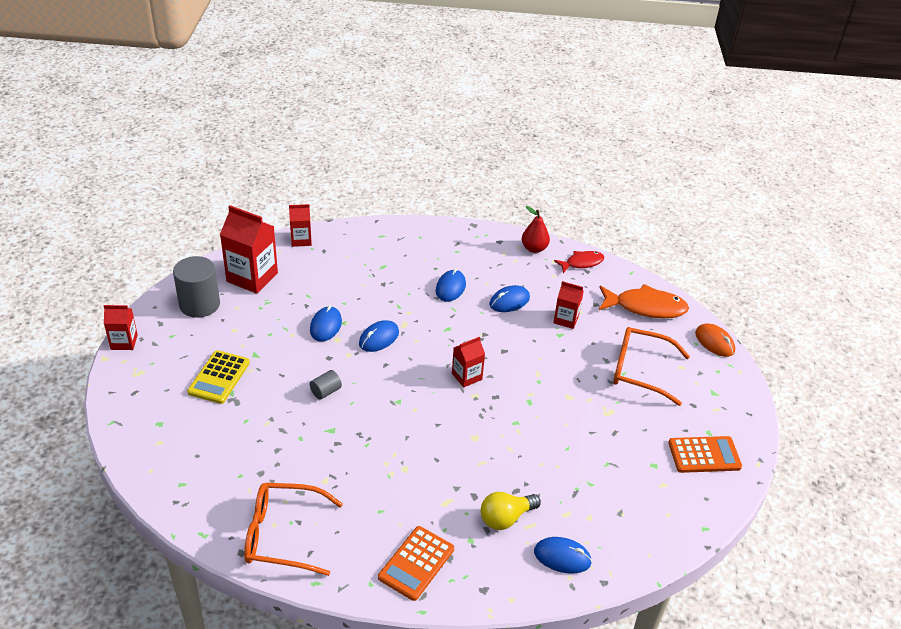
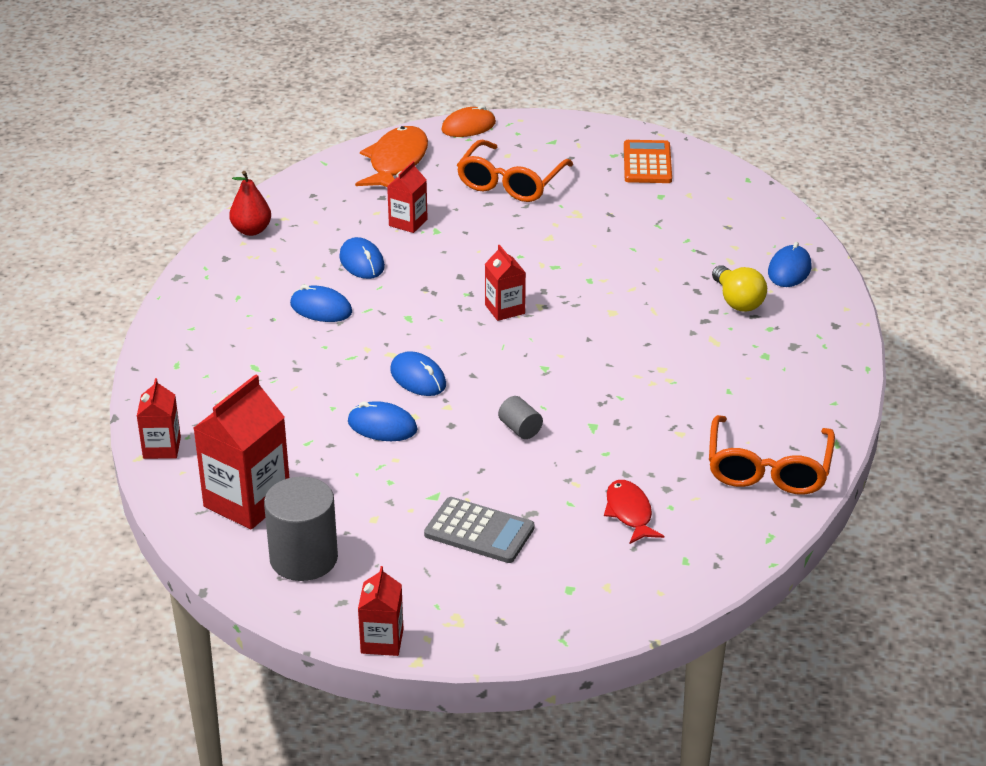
camera: 80 degrees left, 5 degrees down
yellow calculator [187,350,250,404] -> grey calculator [424,497,535,563]
orange calculator [378,526,454,601] -> none
red fish [554,251,605,273] -> red fish moved to [604,480,664,544]

